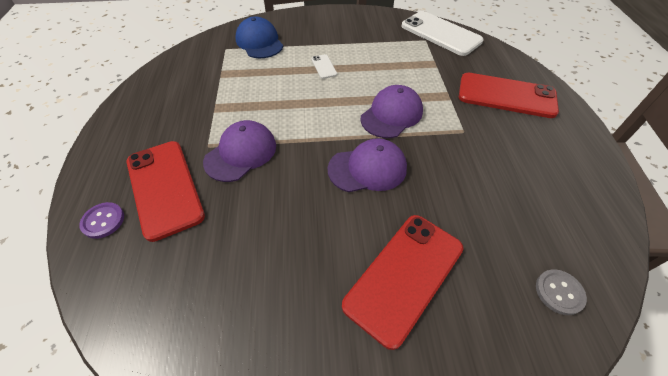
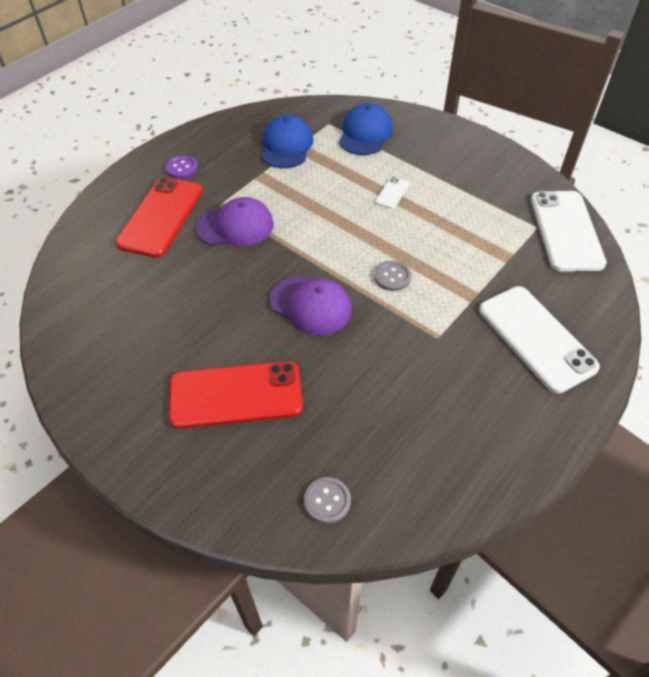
camera: 45 degrees right, 0 degrees up
purple button [79,202,124,239] -> purple button moved to [165,155,198,179]
purple cap [361,85,423,138] -> grey button [374,261,412,291]
red phone [459,73,559,118] -> white phone [479,286,600,394]
none -> blue cap [262,115,313,168]

